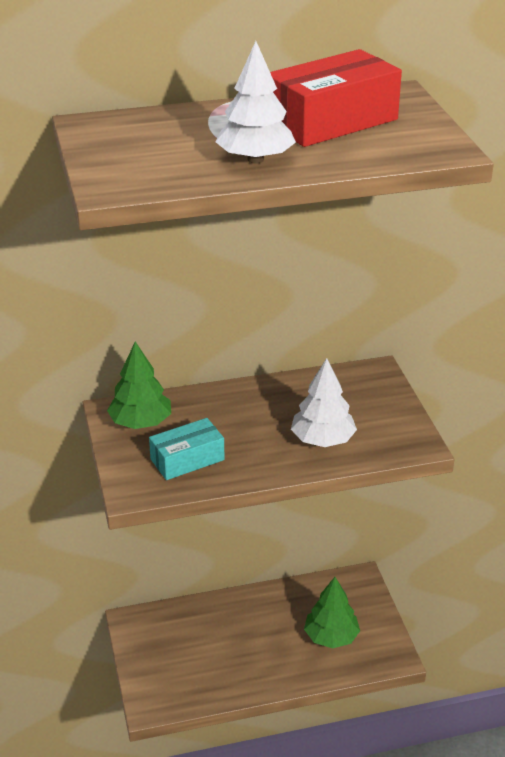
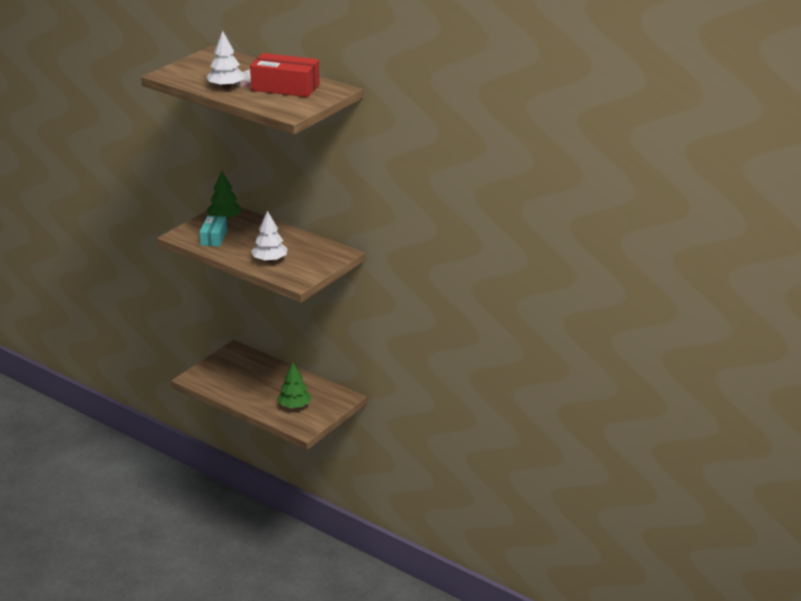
camera: 50 degrees right, 5 degrees down
turquoise box [149,418,225,480] -> turquoise box turned 75 degrees clockwise [199,216,227,247]

